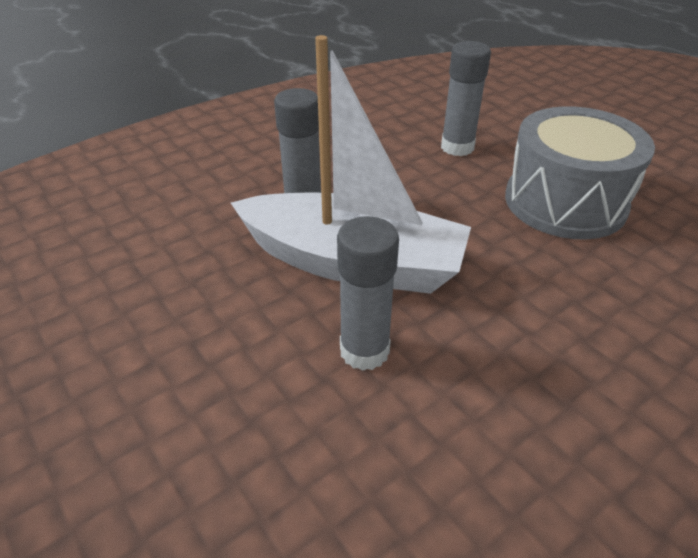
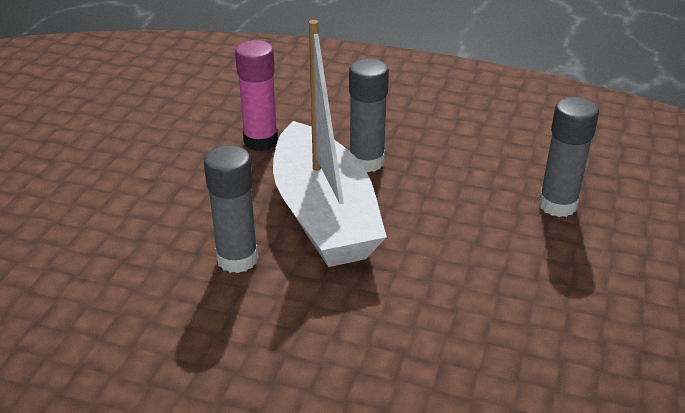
camera: 55 degrees right, 5 degrees down
grey drum [505,106,655,240] -> none
none -> pink glue stick [235,40,278,151]

